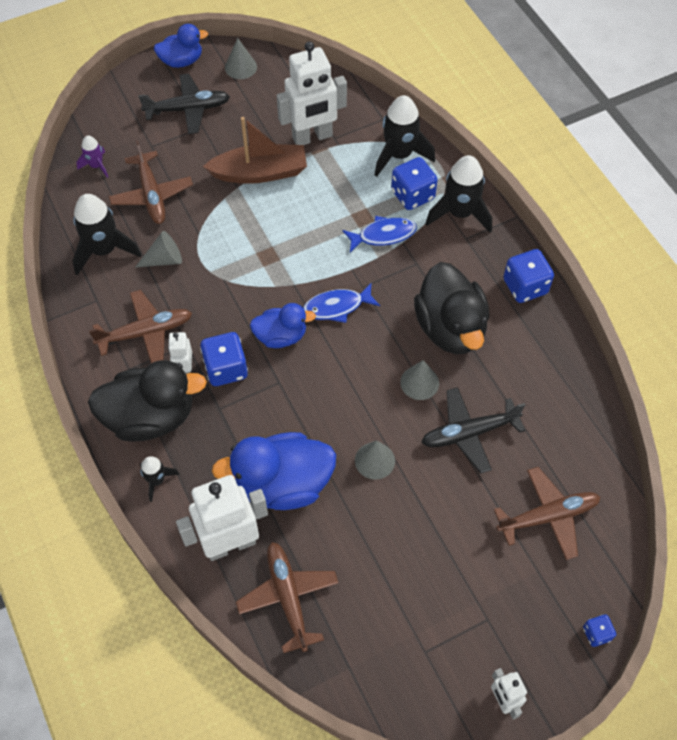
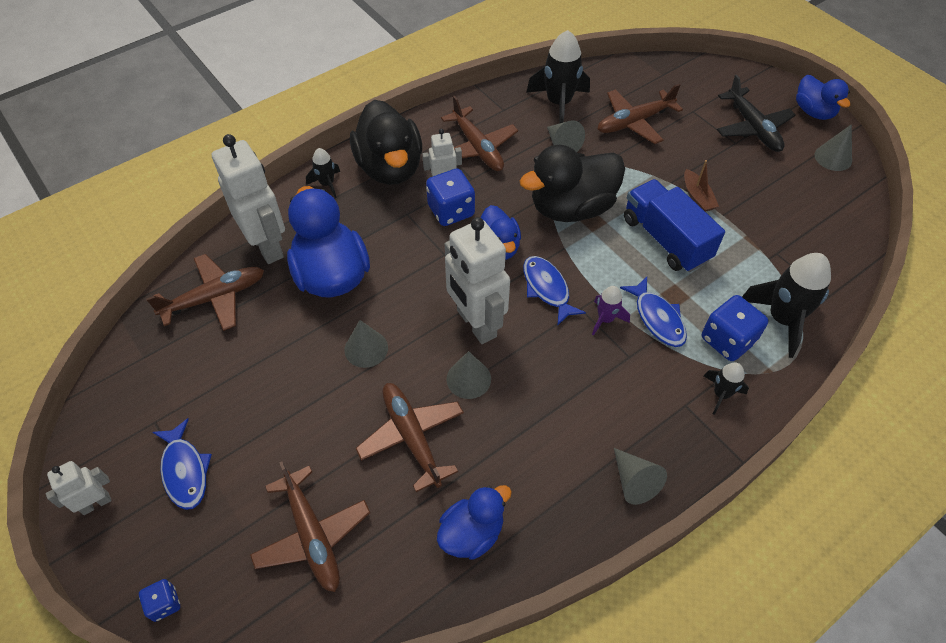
camera: 80 degrees right, 5 degrees down
purple rocket [76,136,108,178] -> purple rocket moved to [592,286,630,336]
brown boat [203,117,307,184] -> brown boat [684,160,719,212], size x0.50
white robot [277,41,347,145] -> white robot moved to [445,217,510,344]
black duck [414,262,489,354] -> black duck moved to [520,145,625,222]
black plane [421,387,525,474] -> brown plane [356,383,464,492]
black rocket [426,155,492,233] -> black rocket [704,363,749,415], size x0.53
blue dice [503,249,554,303] -> grey cone [614,448,667,505]
none -> blue fish [153,418,212,510]
none -> blue duck [437,485,512,560]
none -> blue truck [624,179,725,272]

